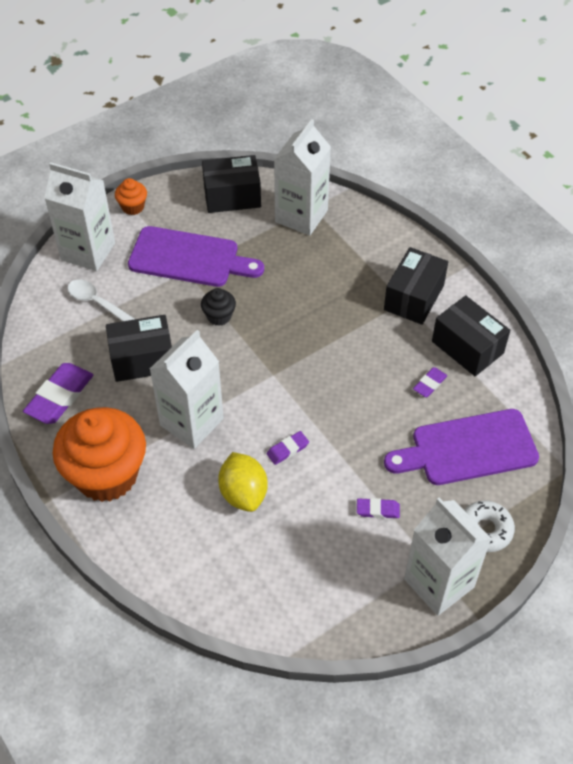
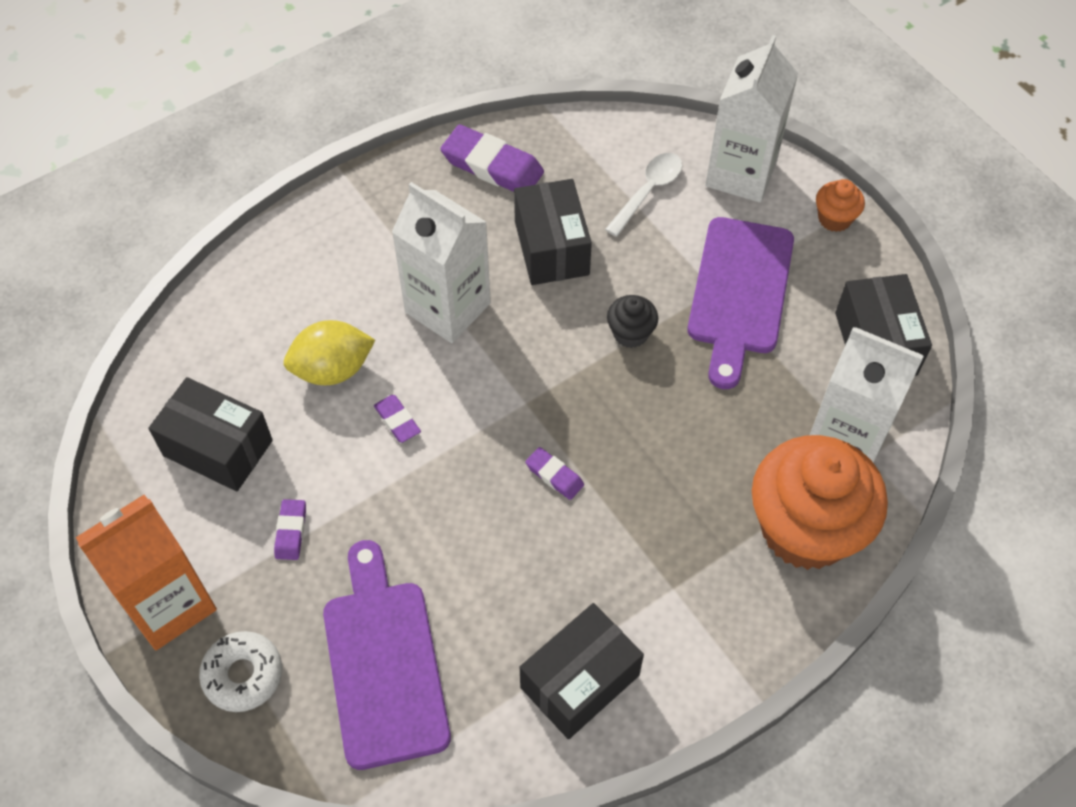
camera: 90 degrees right, 5 degrees up
orange cupcake [53,407,146,502] -> orange cupcake moved to [752,435,888,570]
black box [384,247,448,325] -> black box moved to [148,377,273,492]
white carton [404,497,492,616] -> orange carton [76,495,217,650]
purple eraser [413,367,447,397] -> purple eraser moved to [525,447,584,500]

